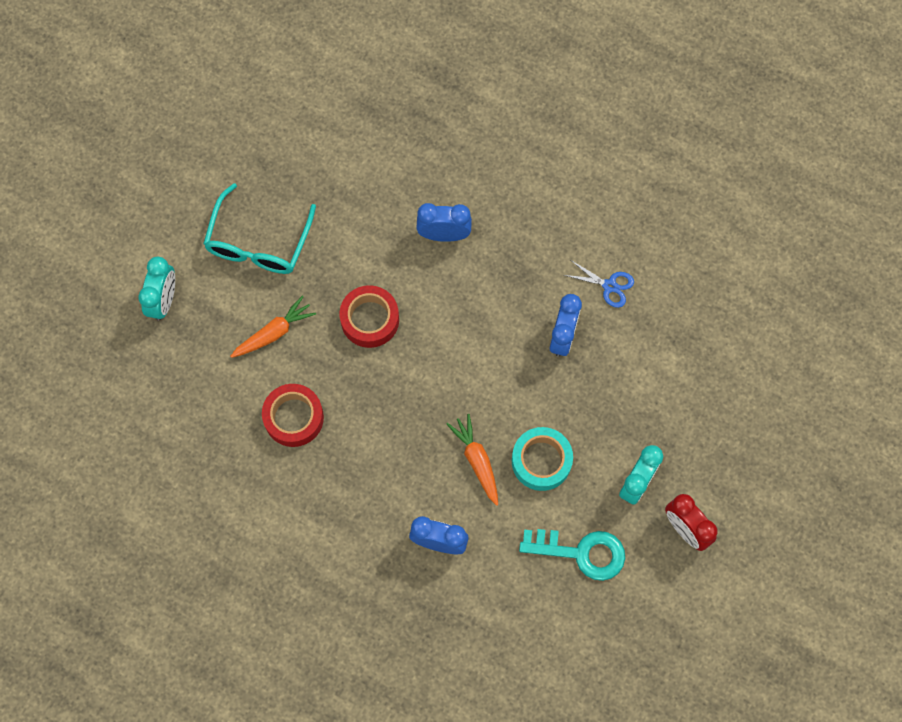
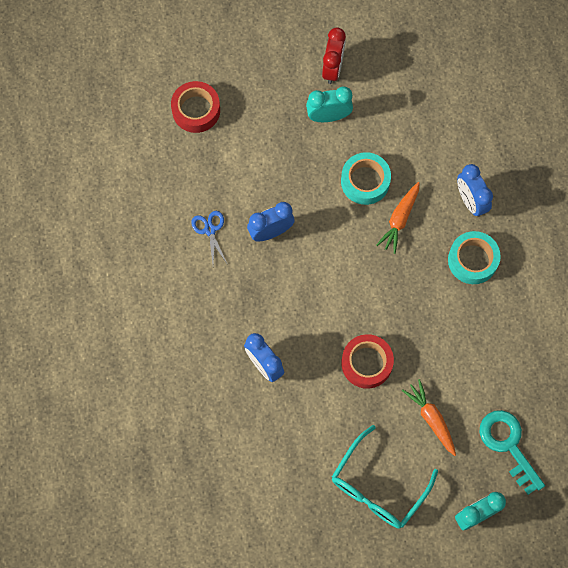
camera: 130 degrees left, 0 degrees up
turquoise glasses [203,183,316,274] -> turquoise glasses turned 150 degrees clockwise [332,425,438,529]
orange carrot [230,295,316,358] -> orange carrot turned 45 degrees clockwise [402,379,456,456]
red tape [262,384,324,447] -> red tape moved to [171,81,220,133]
turquoise key [519,529,625,581] -> turquoise key moved to [479,410,545,495]
none -> turquoise tape [448,231,501,284]

